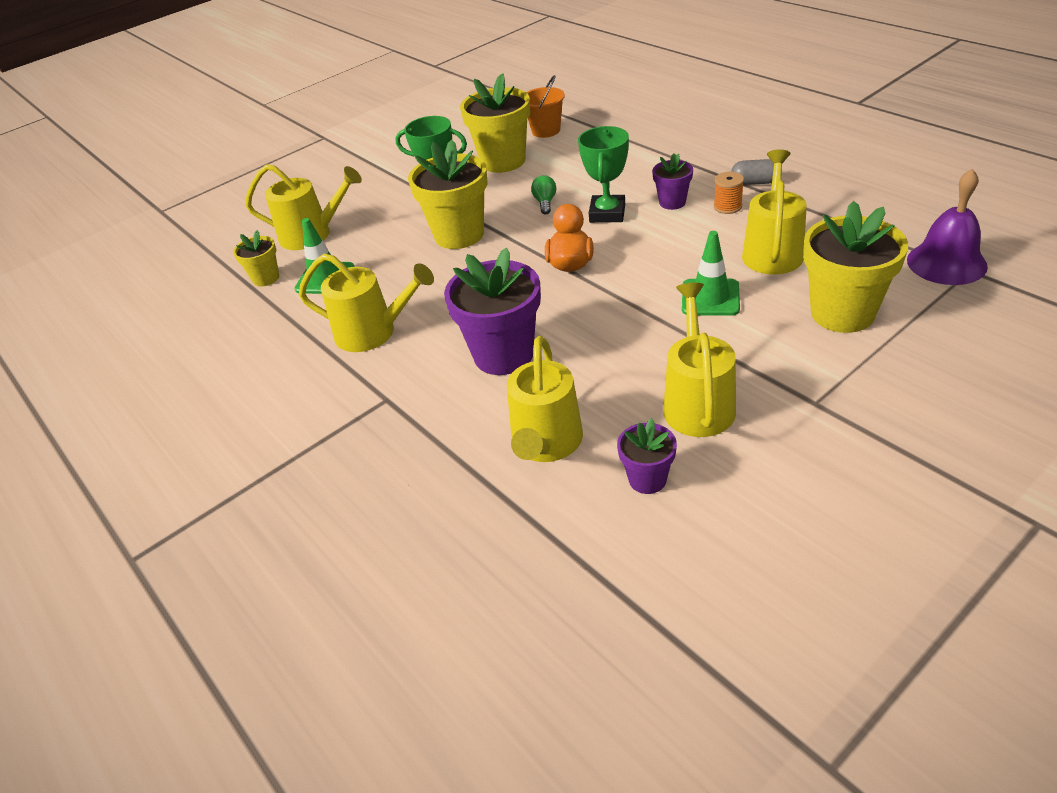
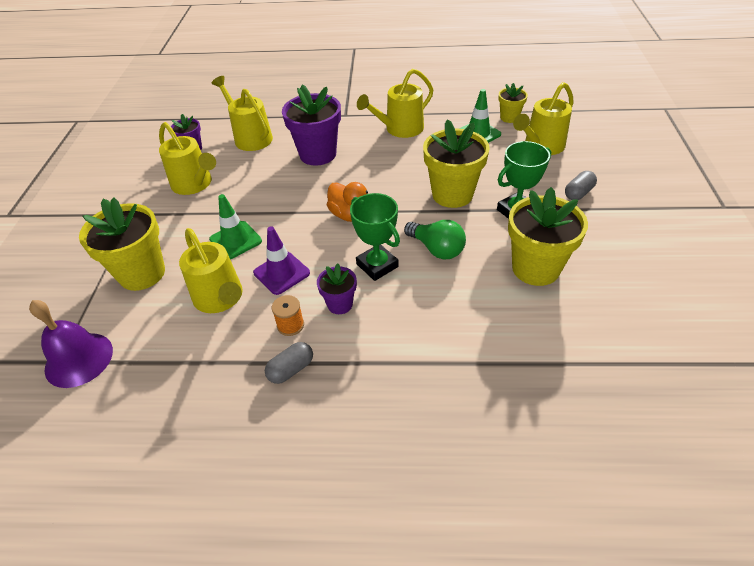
camera: 130 degrees right, 5 degrees up
orange bucket [526,75,565,138] -> none
green light bulb [531,175,556,214] -> green light bulb [404,220,466,260], size x1.65
none -> purple traffic cone [253,226,310,295]
none -> grey capsule [565,171,597,200]

